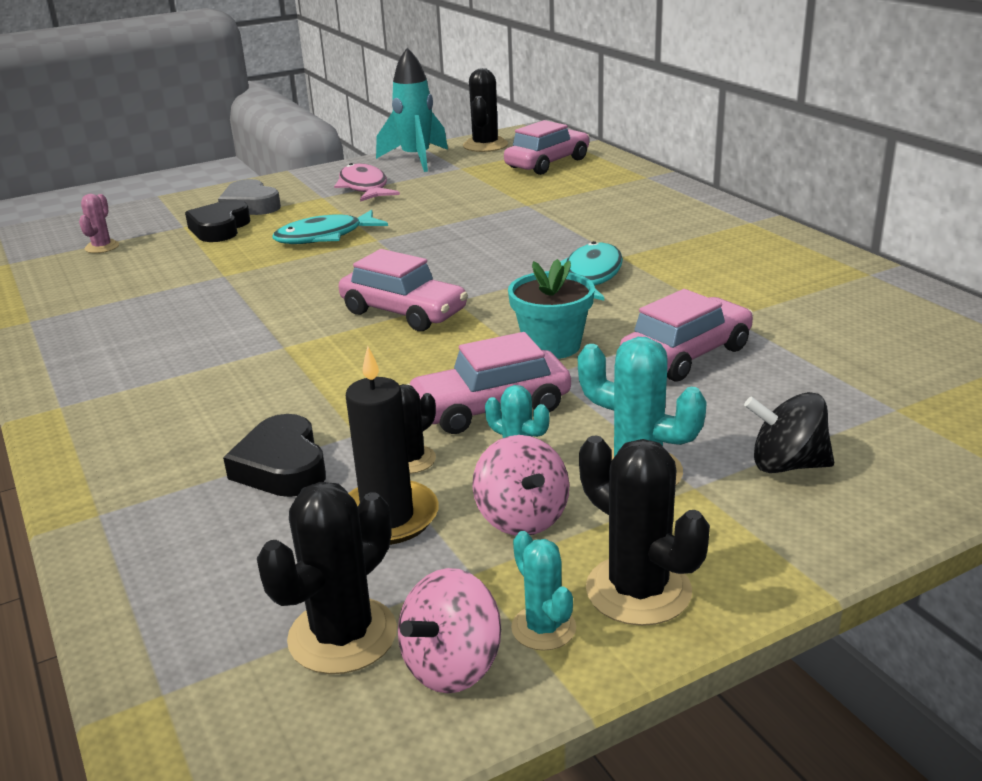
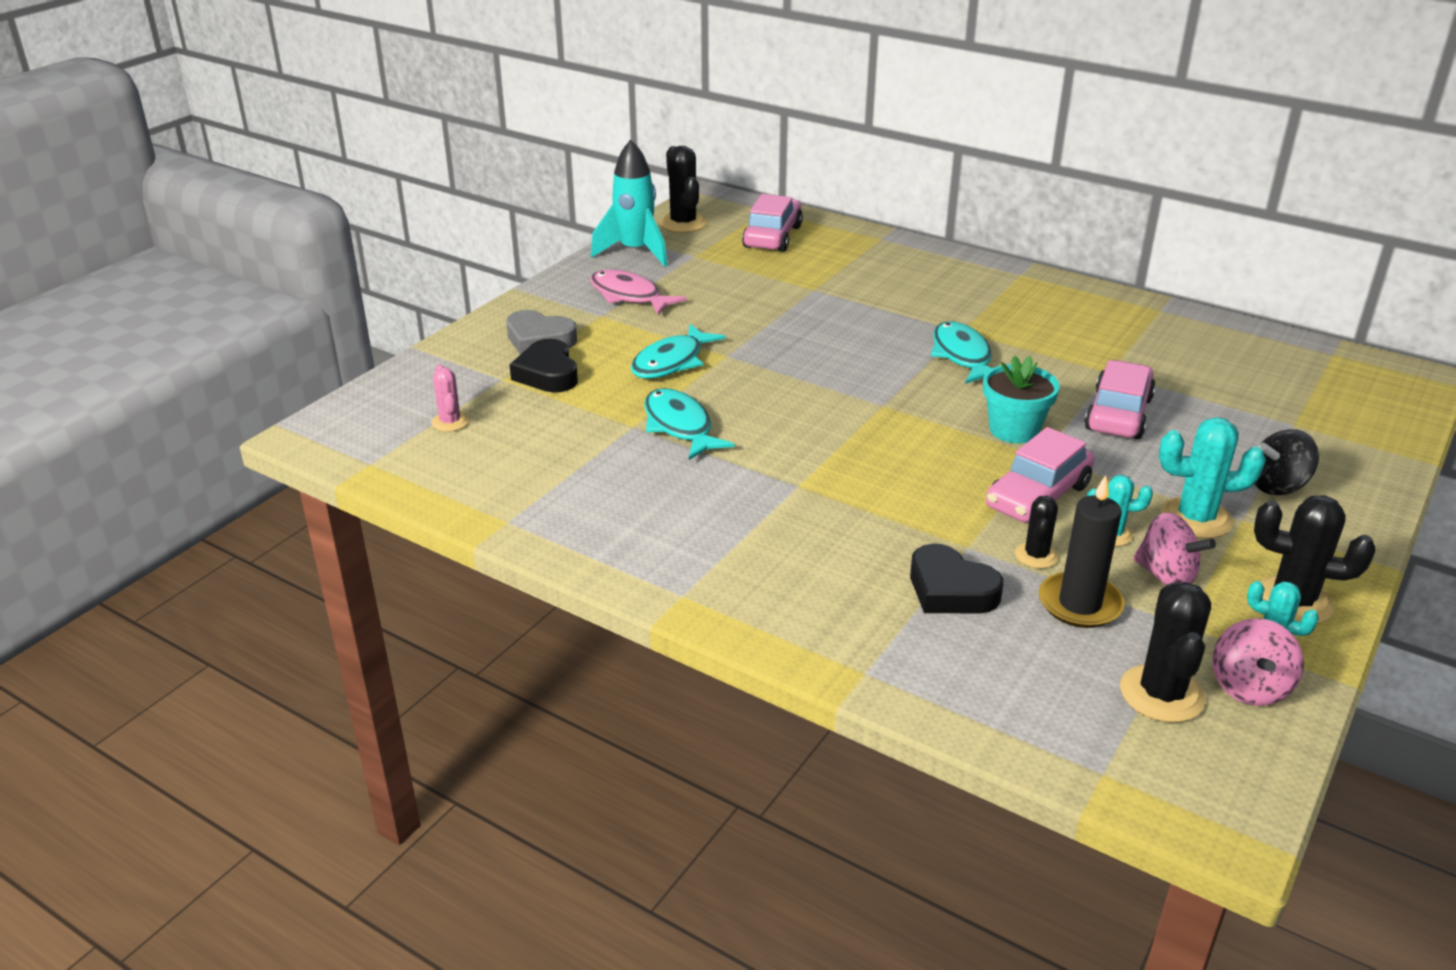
camera: 30 degrees left, 5 degrees up
pink car [339,249,468,331] -> none
none -> turquoise fish [644,388,734,460]

